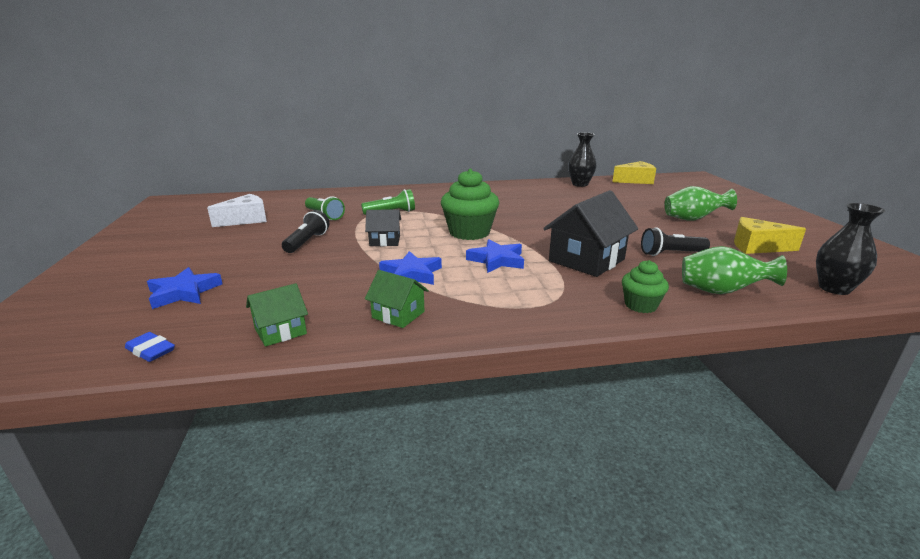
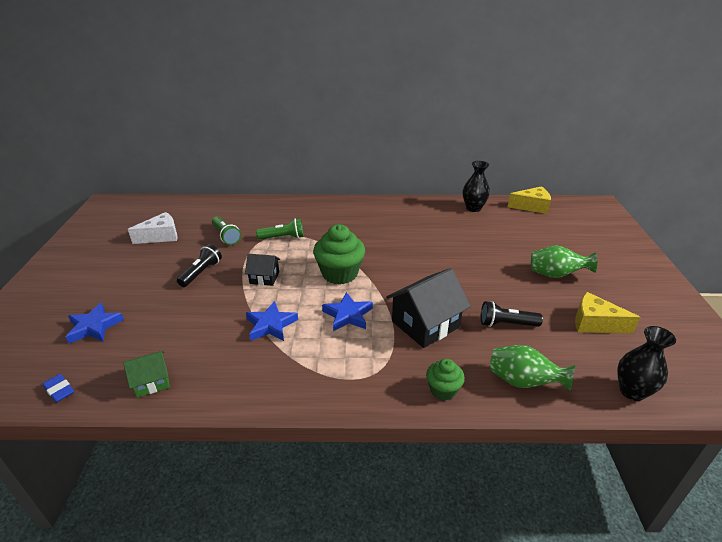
camera: 10 degrees right, 10 degrees up
green house [365,270,429,328] -> none

